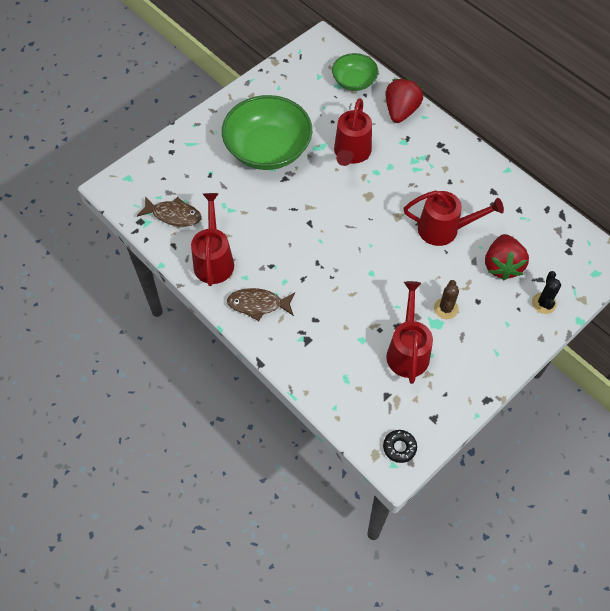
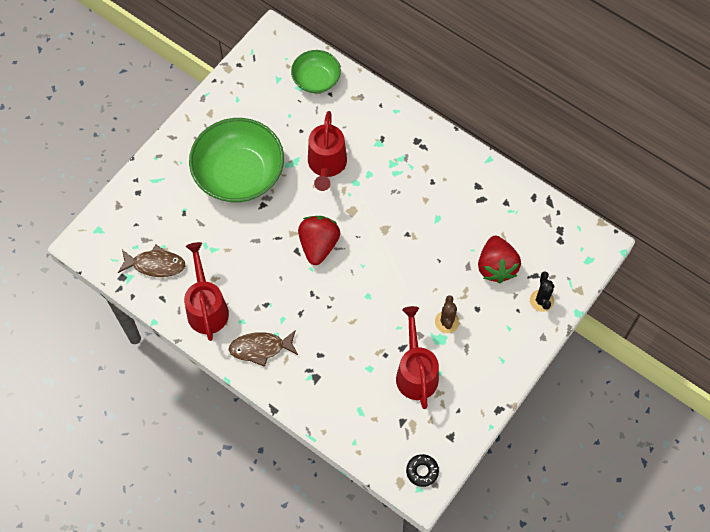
camera: 10 degrees left, 5 degrees up
red strawberry [385,78,423,123] -> red strawberry moved to [298,216,340,265]
red watering can [404,191,504,246] -> none

